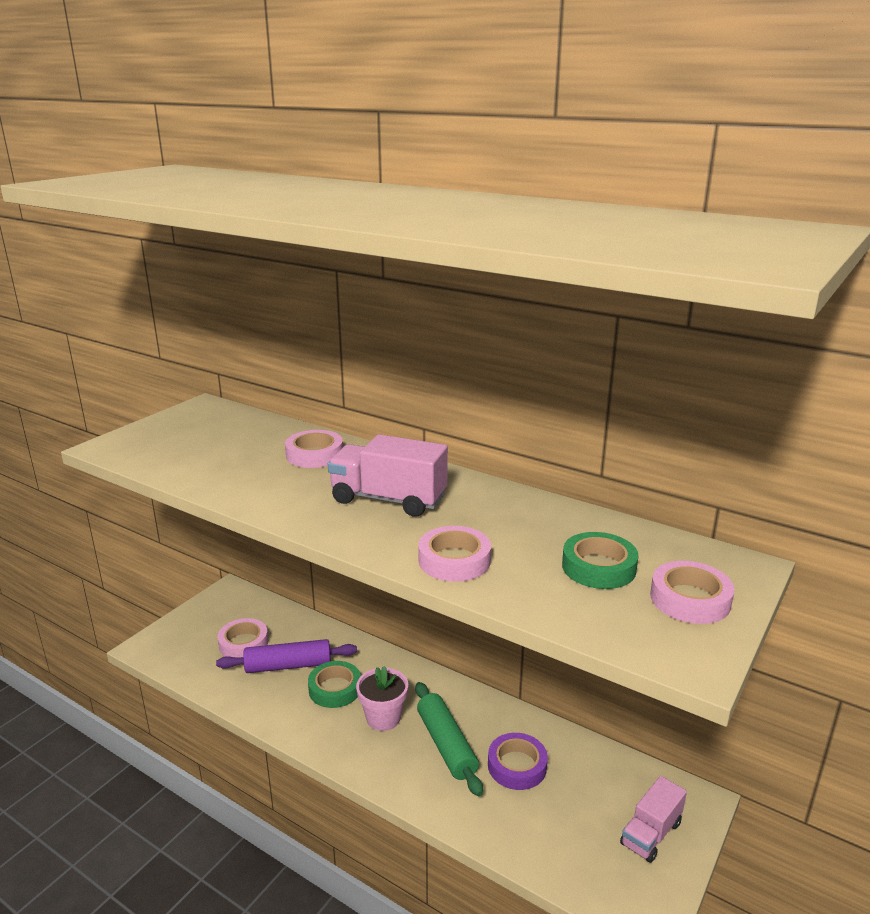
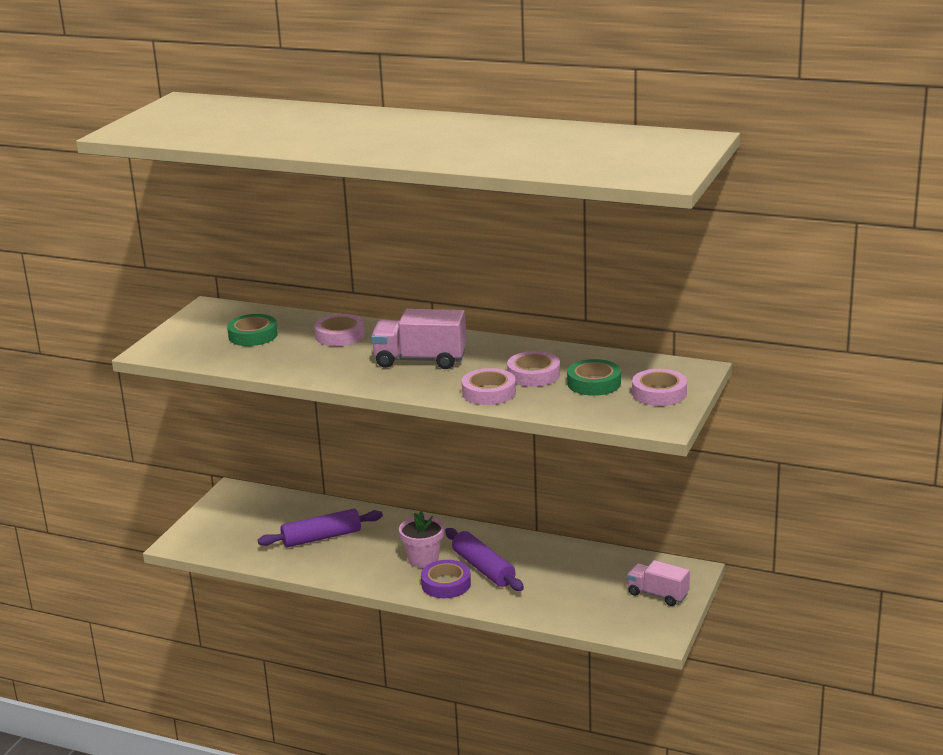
camera: 10 degrees left, 0 degrees up
pink tape [217,618,268,658] -> pink tape moved to [507,351,560,387]
green tape [308,661,361,708] -> green tape moved to [227,314,278,346]
green rolling pin [415,682,483,796] -> purple rolling pin [445,528,524,591]
purple tape [488,733,548,790] -> purple tape moved to [421,560,471,598]
pink truck [620,776,687,863] -> pink truck turned 90 degrees clockwise [627,560,690,606]

